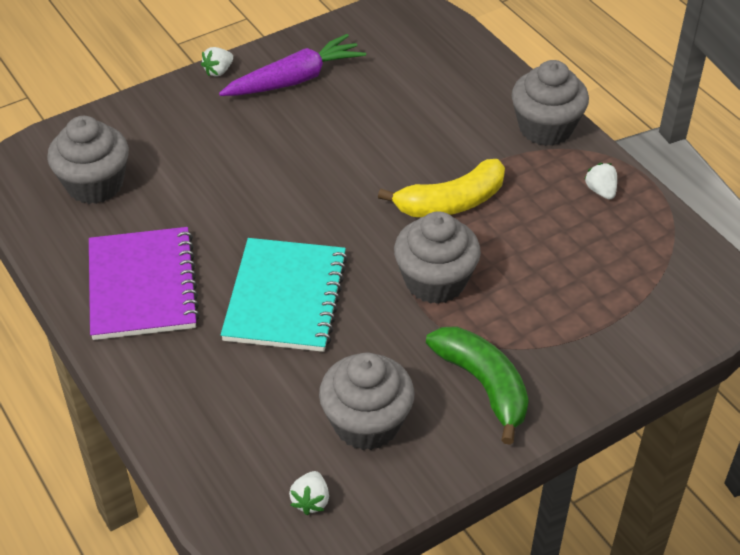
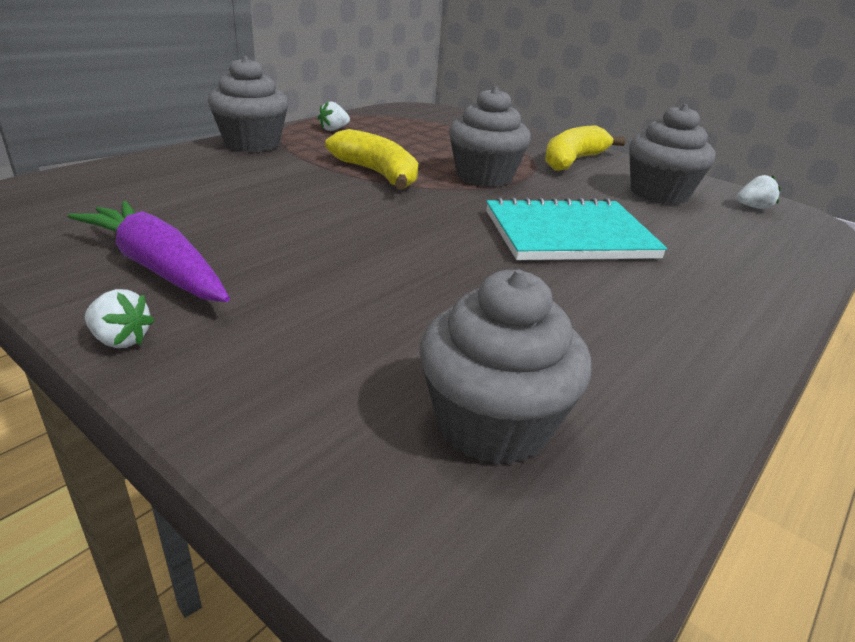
camera: 110 degrees left, 15 degrees down
purple notebook [89,227,200,340] -> none
green banana [426,326,529,445] -> yellow banana [545,125,626,171]

